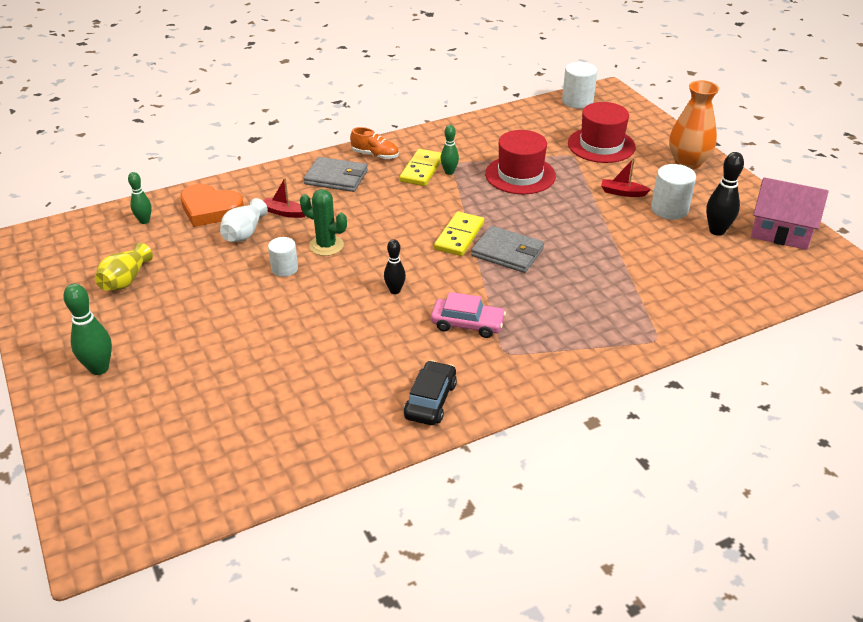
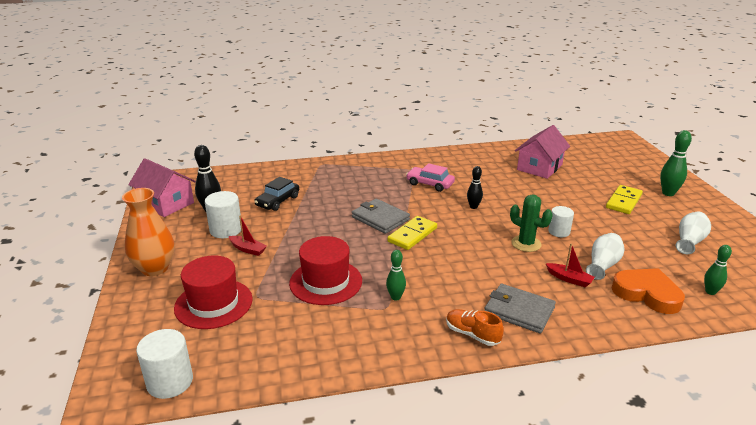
camera: 165 degrees left, 10 degrees down
yellow vase [95,243,153,291] -> white vase [676,211,711,254]
yellow domino [399,149,441,186] -> yellow domino moved to [606,185,643,214]
black car [404,360,457,425] -> black car moved to [254,177,299,211]
none -> pink house [515,125,570,179]

